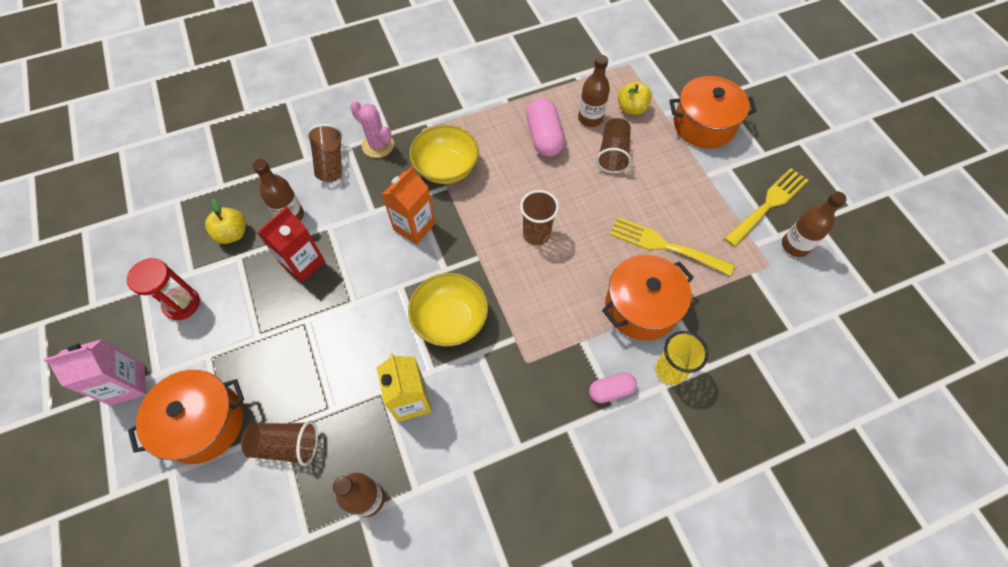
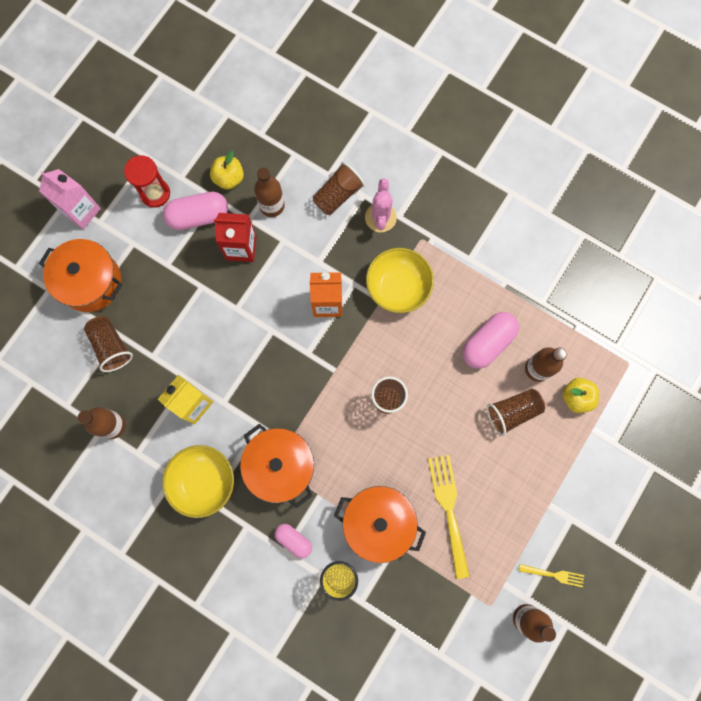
camera: 55 degrees right, 15 degrees up
yellow bowl [408,273,488,347] -> yellow bowl moved to [162,445,234,518]
orange pot [669,76,757,149] -> orange pot moved to [240,424,314,508]
yellow fork [724,168,809,247] -> yellow fork [519,564,584,587], size x0.53
none -> pink capsule [163,191,228,230]

